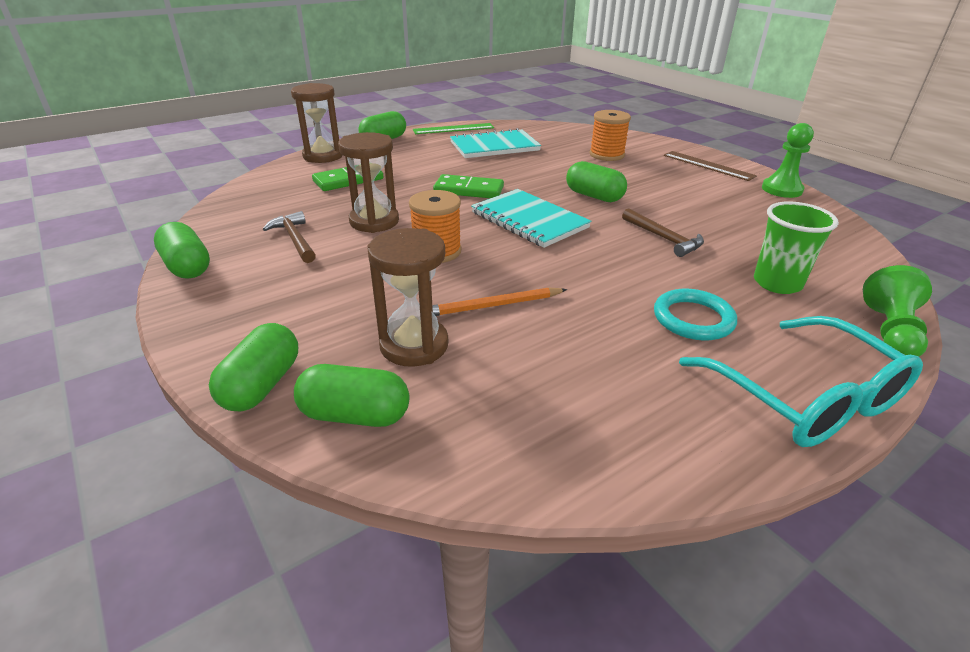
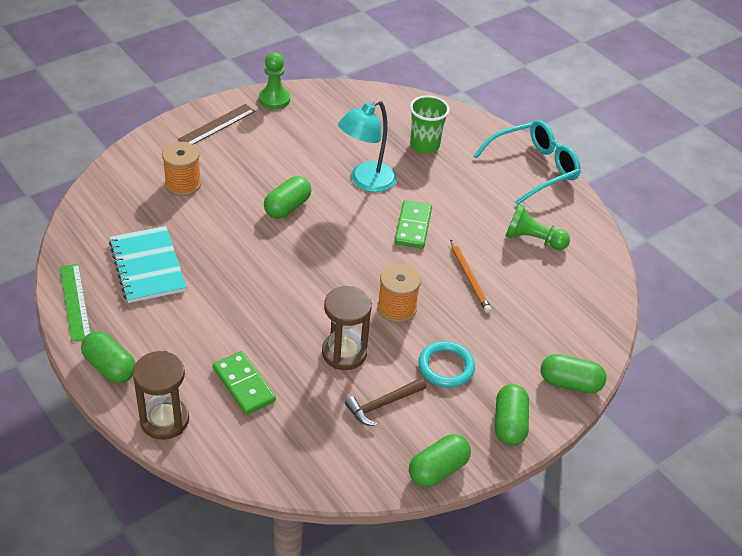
camera: 95 degrees left, 10 degrees up
green capsule [294,364,410,427] -> green capsule moved to [495,384,529,446]
brown hourglass [367,228,448,367] -> none
green domino [433,174,504,198] -> green domino moved to [394,200,432,249]
turquoise notebook [471,189,591,248] -> none
brown hammer [622,208,704,257] -> turquoise lamp [338,100,397,192]
turquoise ring [654,289,737,341] -> turquoise ring moved to [418,341,475,388]
green pawn [863,265,932,357] -> green pawn moved to [505,204,570,250]

